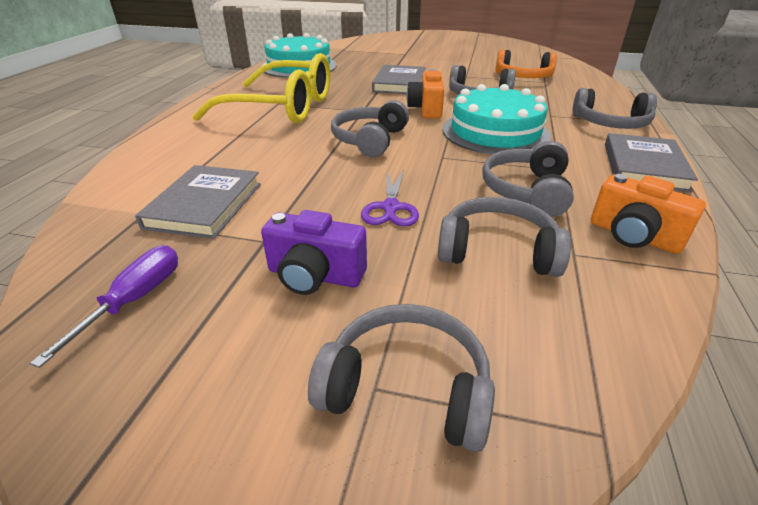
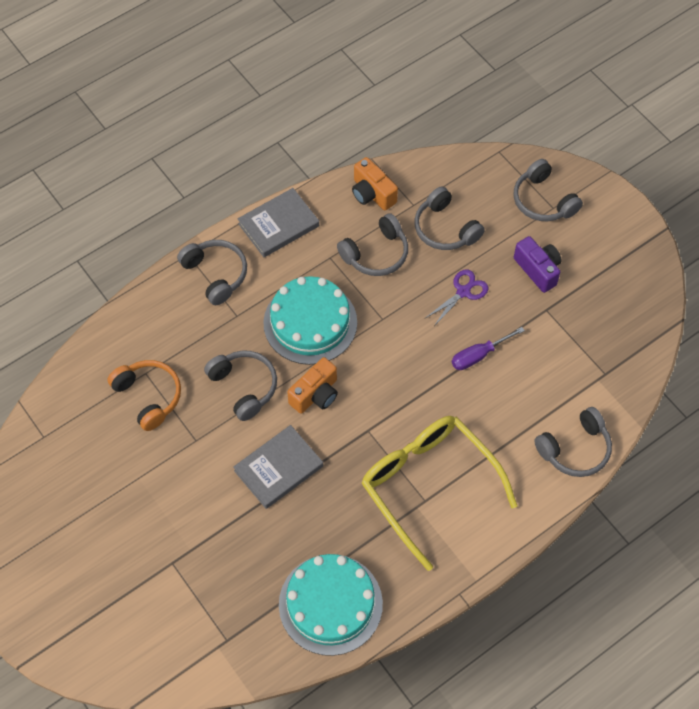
camera: 140 degrees left, 25 degrees up
purple screwdriver [30,245,178,368] -> purple screwdriver moved to [452,327,525,370]
grey book [135,165,261,239] -> none
grey headphones [331,100,409,157] -> grey headphones moved to [534,407,612,477]
orange camera [591,174,706,254] -> orange camera turned 150 degrees clockwise [352,157,398,210]

